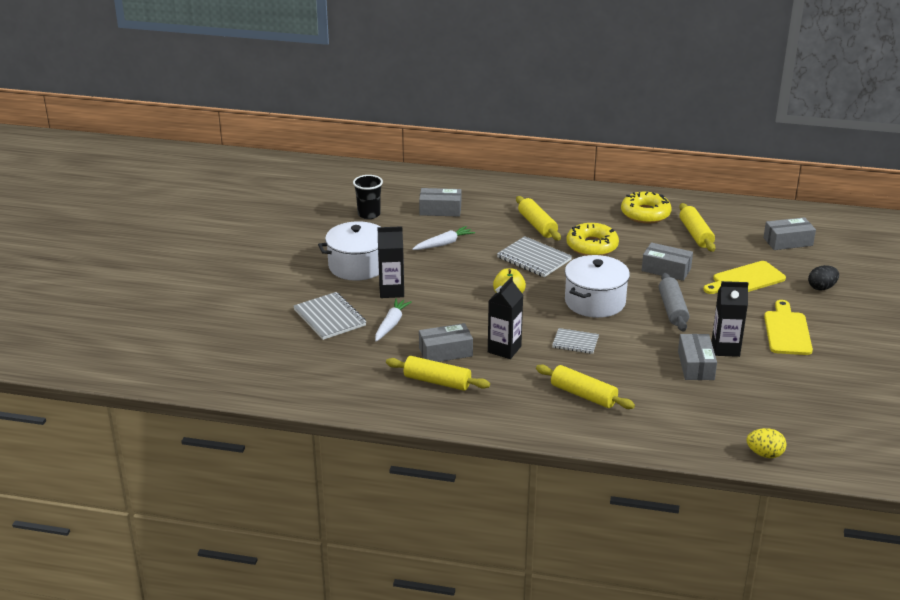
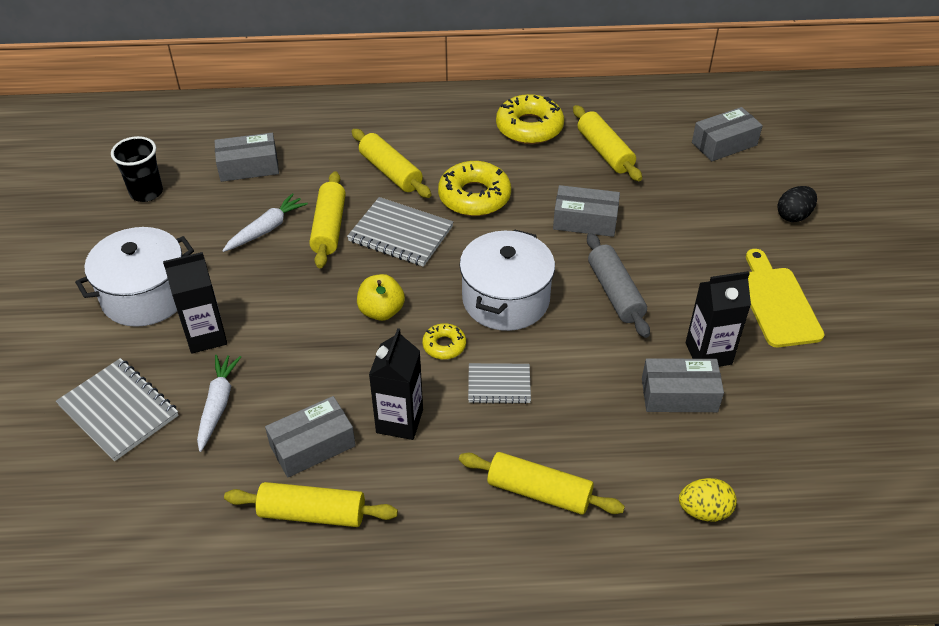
camera: 15 degrees left, 15 degrees up
grey box [678,334,717,380] -> grey box turned 75 degrees counterclockwise [642,358,724,412]
yellow cutting board [703,261,786,294] -> none
yellow egg [747,428,786,458] -> yellow egg moved to [679,478,737,522]
none -> yellow rolling pin [309,171,346,268]
none -> yellow donut [422,323,466,359]

